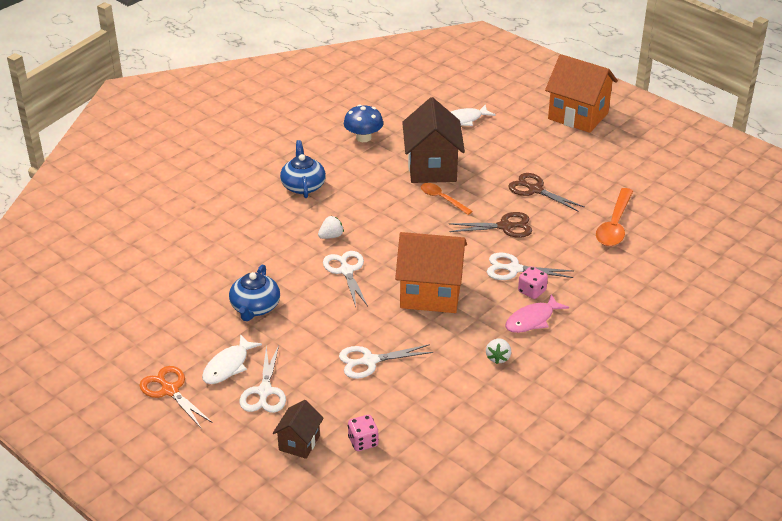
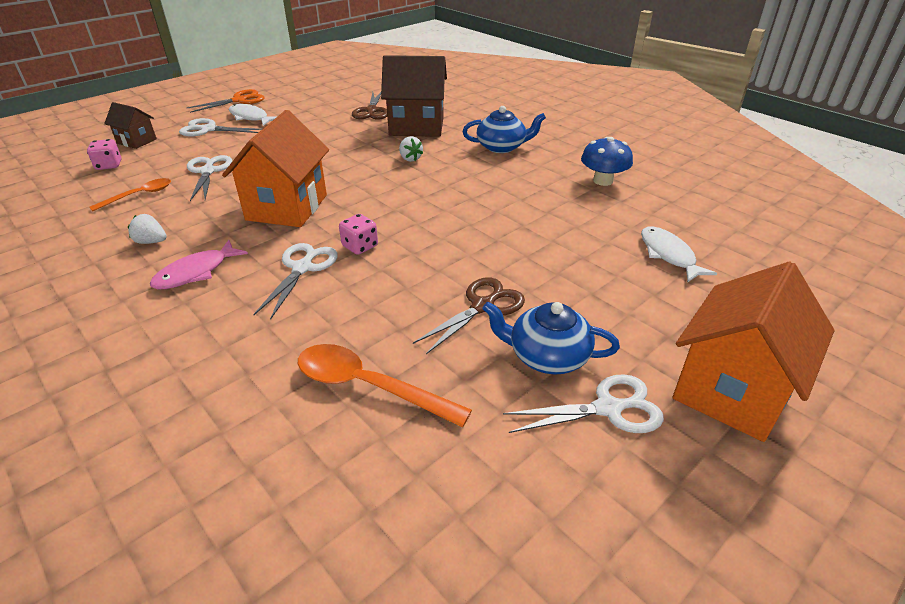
camera: 95 degrees right, 0 degrees up
blue teapot [229,265,280,321] -> blue teapot moved to [482,302,620,374]
white scissors [323,251,368,307] -> white scissors moved to [503,374,664,433]
brown house [402,97,465,183] -> brown house moved to [381,55,447,137]
orange spoon [421,183,473,215] -> orange spoon moved to [89,178,171,211]
brown scissors [448,212,532,238] -> brown scissors moved to [352,92,387,119]
pink fish [505,294,569,333] -> pink fish turned 105 degrees counterclockwise [150,240,248,289]
pink dice [518,266,548,299] -> pink dice moved to [339,214,378,255]

